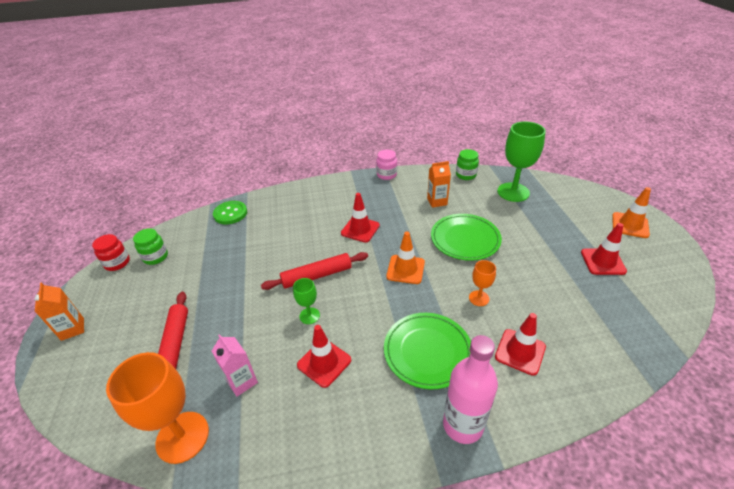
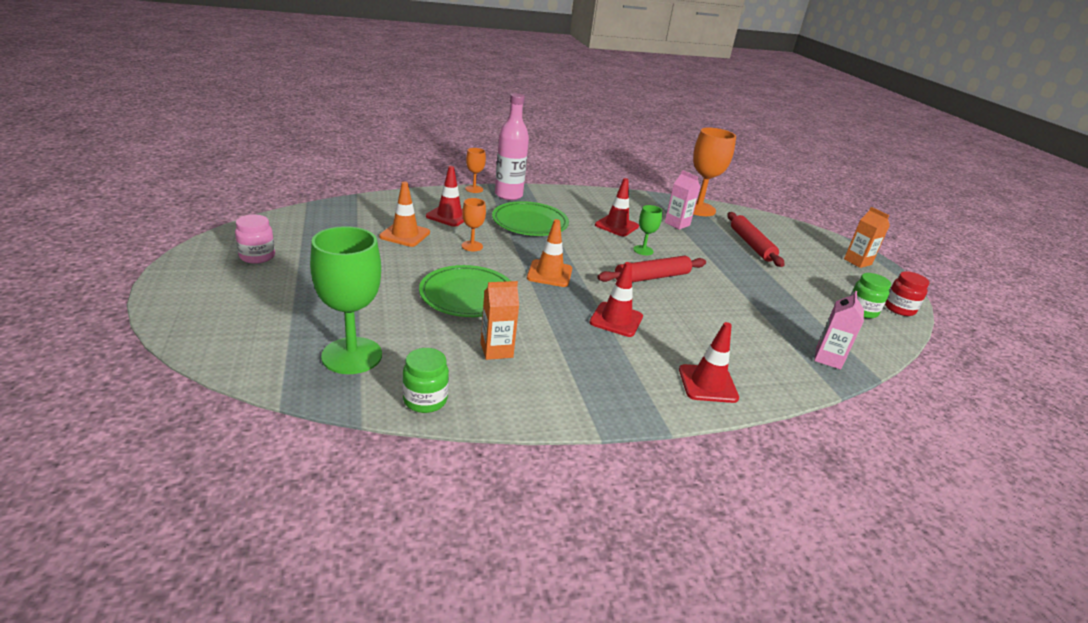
camera: 170 degrees right, 10 degrees down
green button [213,201,247,224] -> pink carton [814,291,864,369]
pink jar [376,150,397,180] -> pink jar moved to [235,215,275,264]
red traffic cone [581,223,627,275] -> red traffic cone moved to [679,322,739,403]
orange traffic cone [612,187,651,238] -> orange traffic cone moved to [379,182,430,247]
none -> orange goblet [465,148,486,193]

